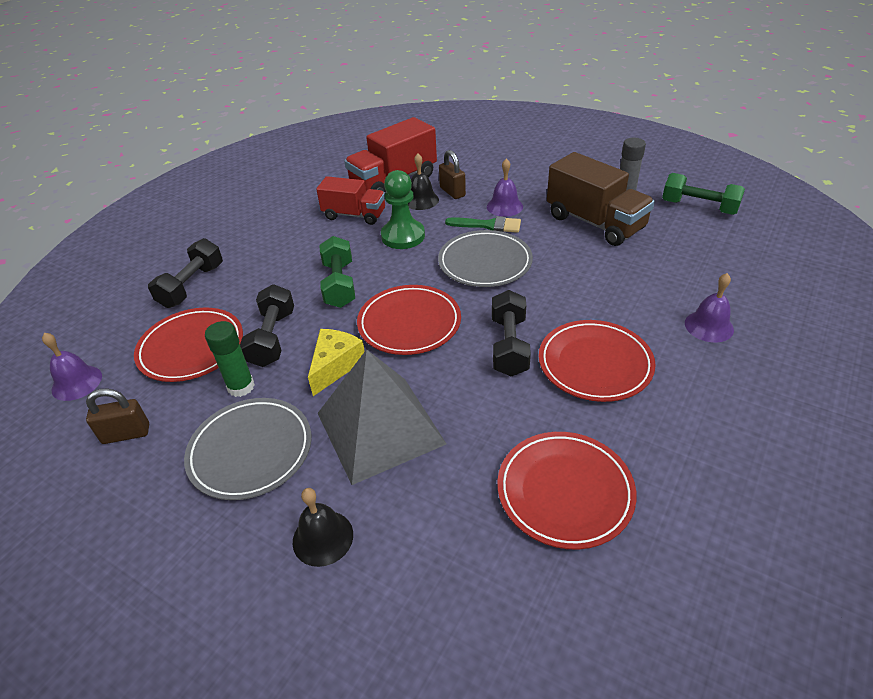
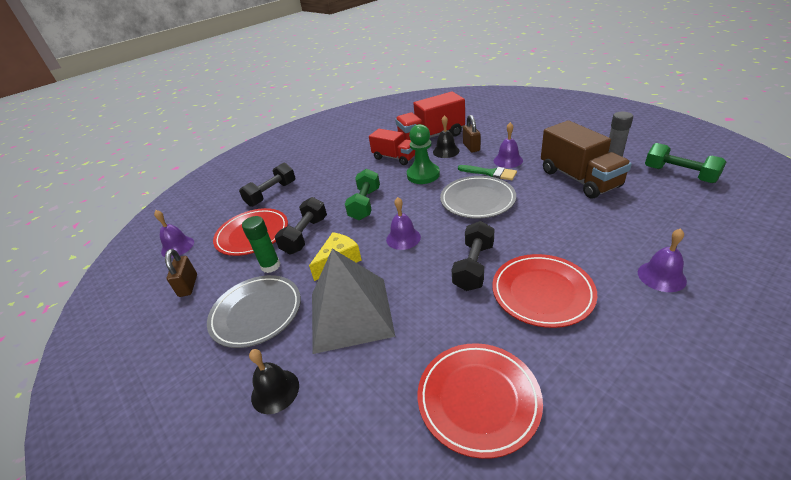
camera: 20 degrees right, 5 degrees down
brown padlock [86,389,149,444] -> brown padlock turned 75 degrees clockwise [165,249,197,297]
red plate [357,285,461,355] -> purple bell [386,197,421,250]

